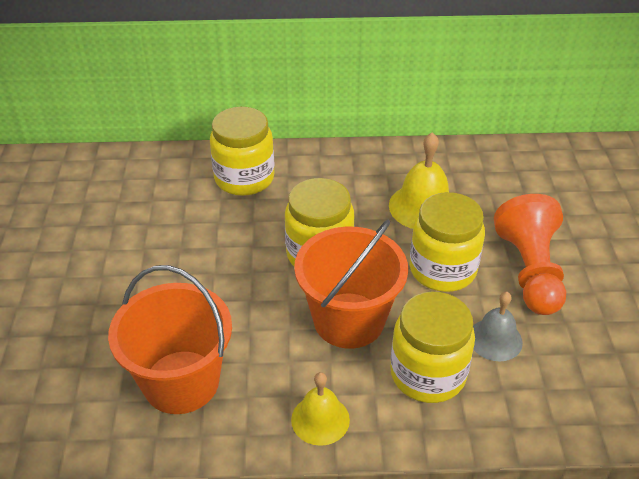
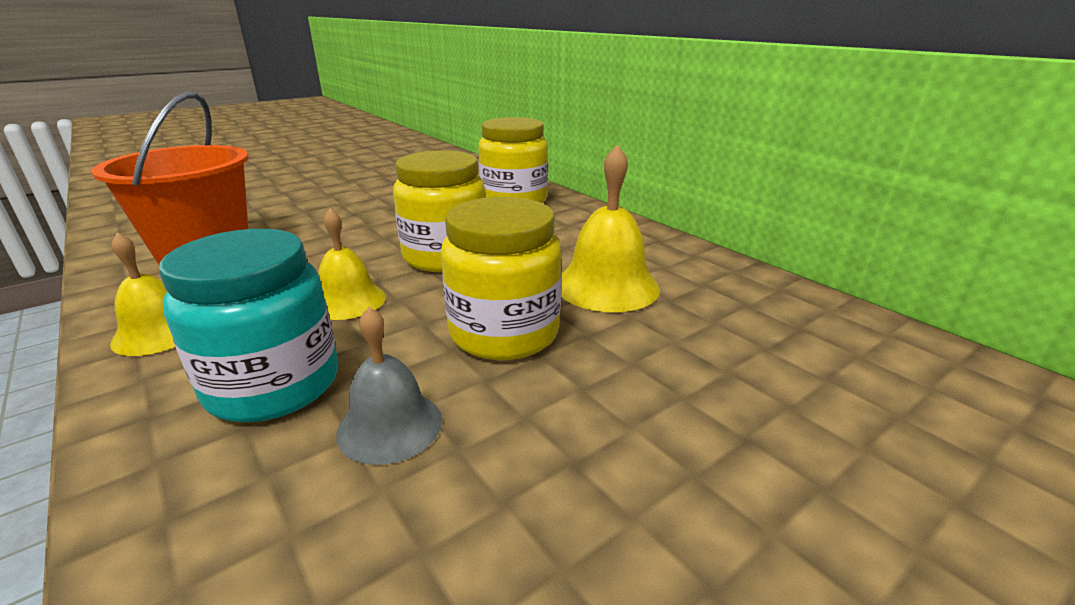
camera: 55 degrees right, 15 degrees down
orange bucket [294,220,408,349] -> yellow bell [318,209,386,320]
yellow jar [390,291,475,403] -> turquoise jar [159,229,338,422]
orange pawn [494,194,566,315] -> none

